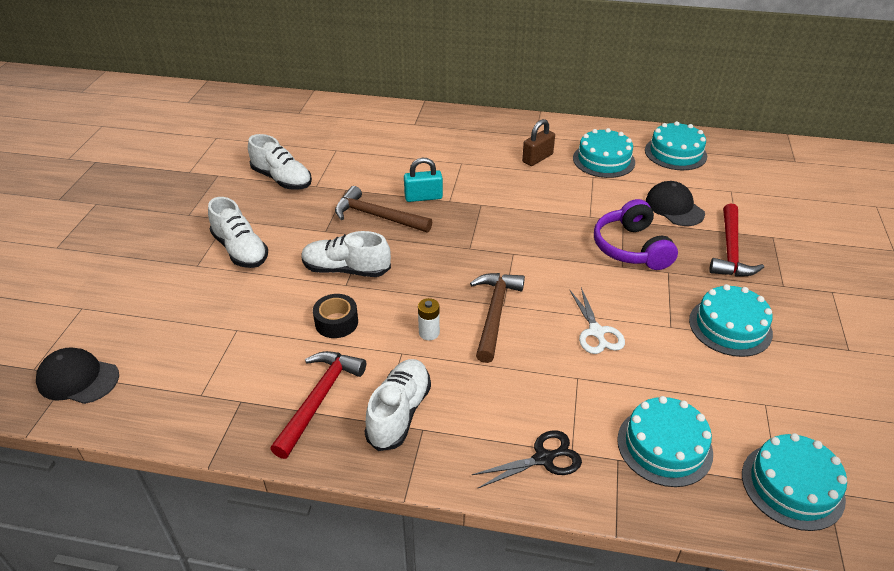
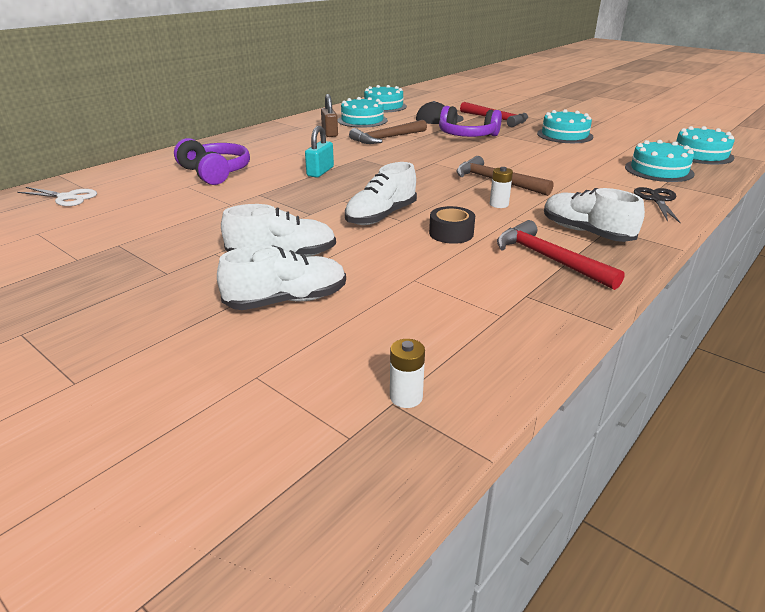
camera: 60 degrees left, 10 degrees down
black cap [36,347,119,404] -> white battery [390,339,425,408]
white shoe [248,134,312,190] -> white shoe moved to [217,245,346,310]
brown hammer [335,186,432,233] -> brown hammer moved to [349,120,427,144]
white scissors [569,287,625,354] -> white scissors moved to [17,187,97,206]
none -> purple headphones [174,138,250,185]

